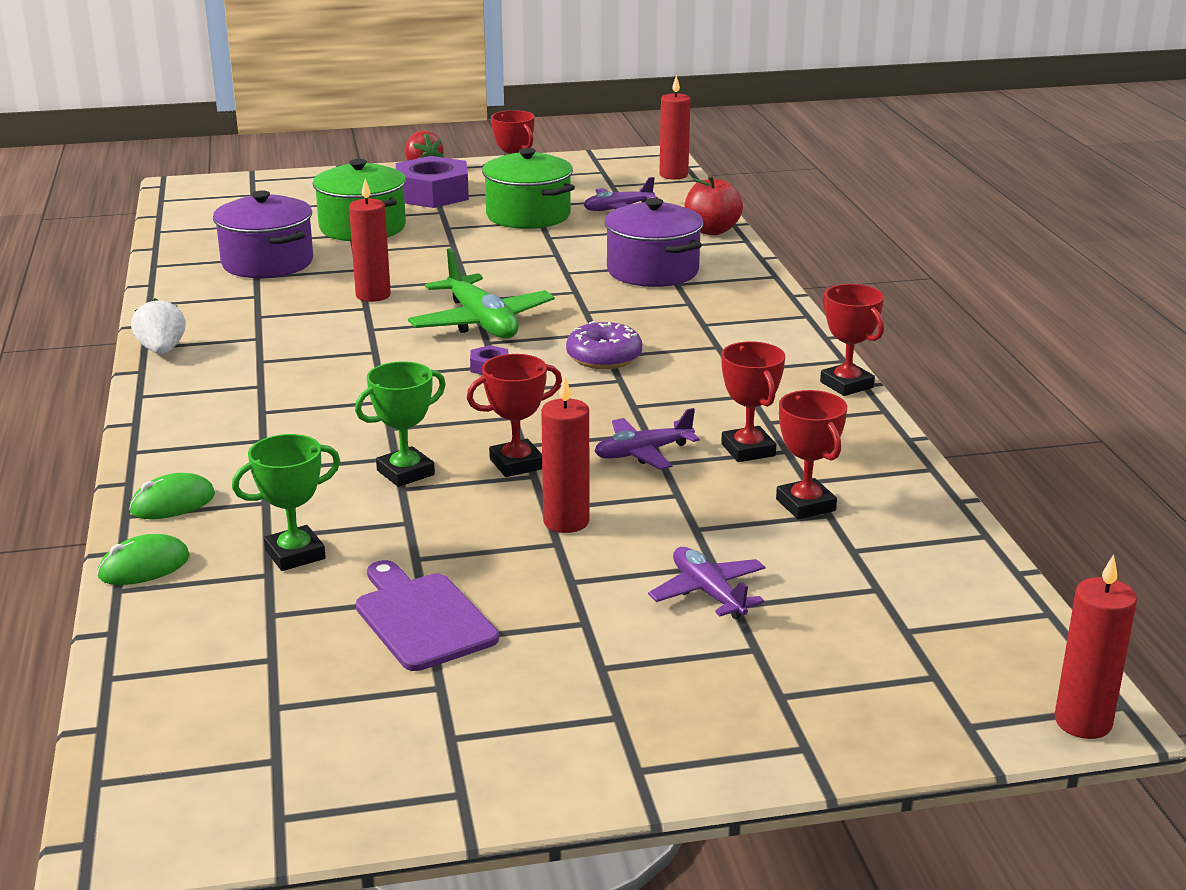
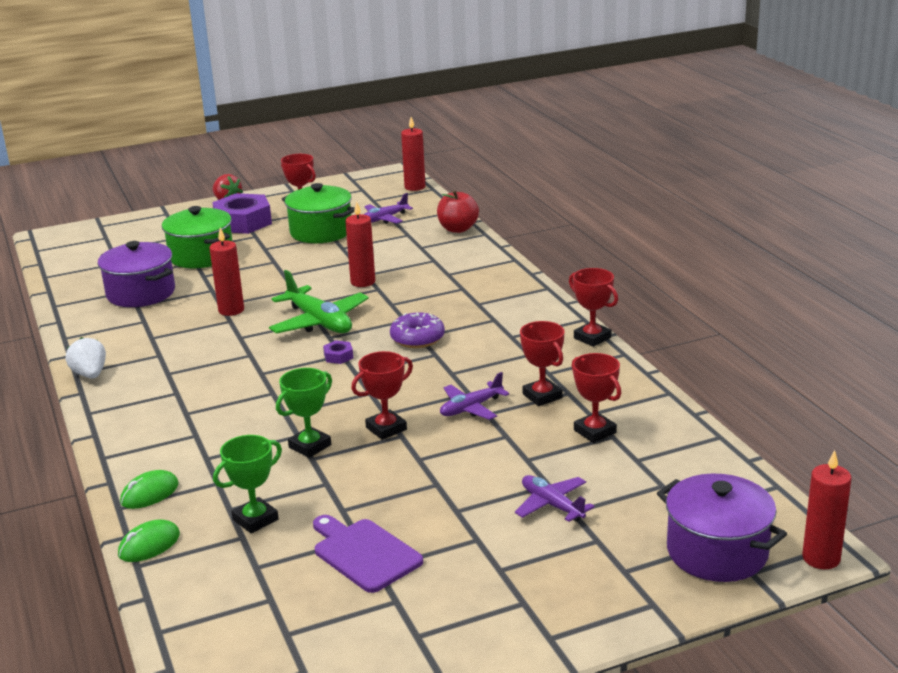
camera: 10 degrees left, 0 degrees up
red candle [541,377,589,533] -> red candle moved to [345,201,375,287]
purple pot [604,198,704,287] -> purple pot moved to [657,474,787,582]

